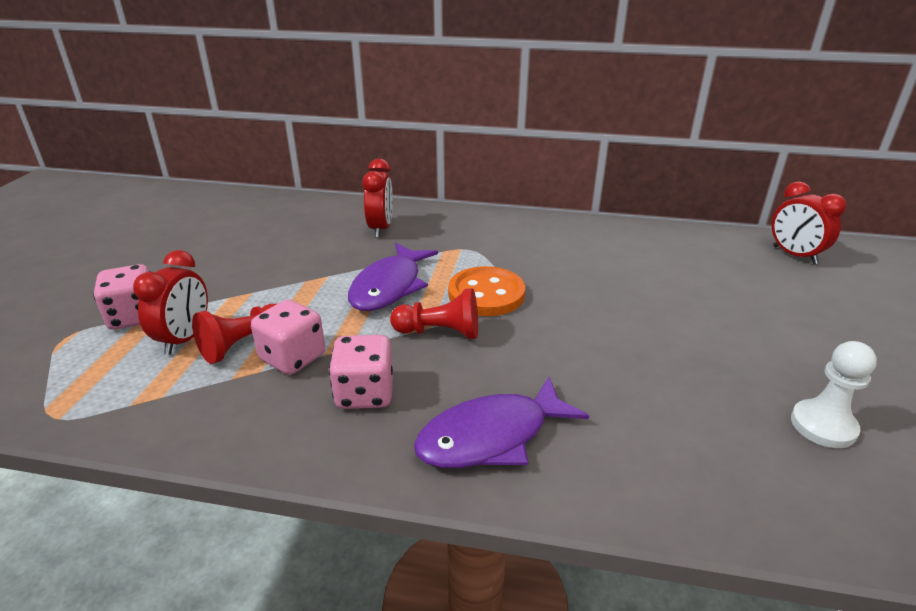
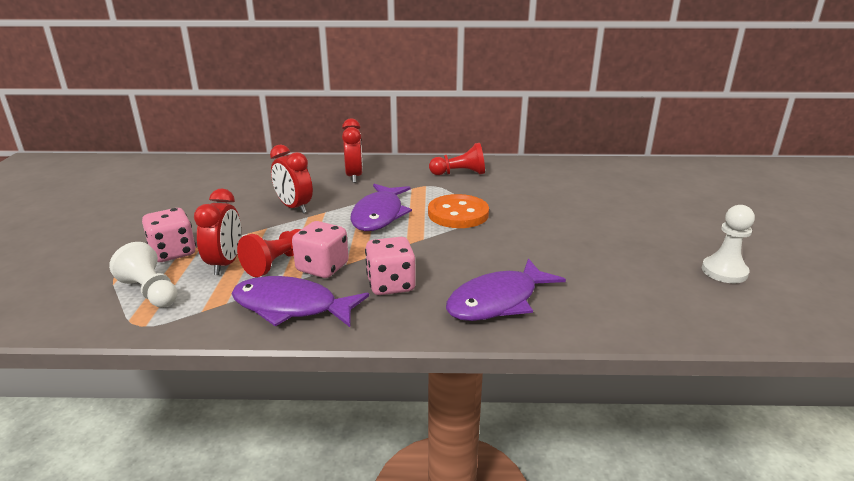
camera: 10 degrees left, 5 degrees down
red pawn [390,288,478,339] -> red pawn moved to [429,143,485,175]
red clock [772,181,847,264] -> red clock moved to [270,144,313,213]
none -> white pawn [109,242,177,308]
none -> purple fish [232,276,369,327]

